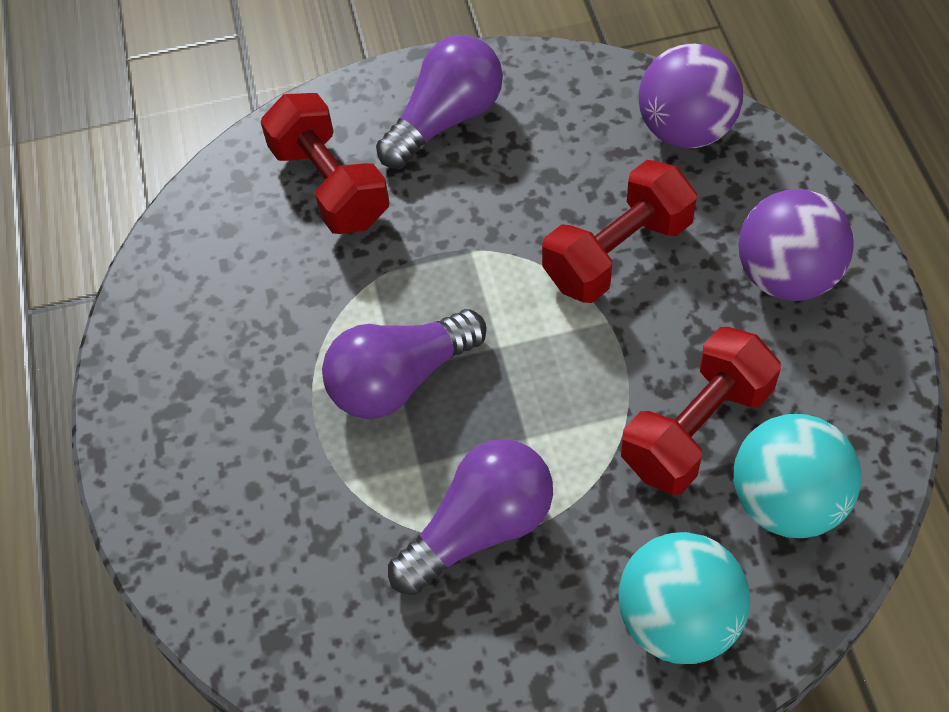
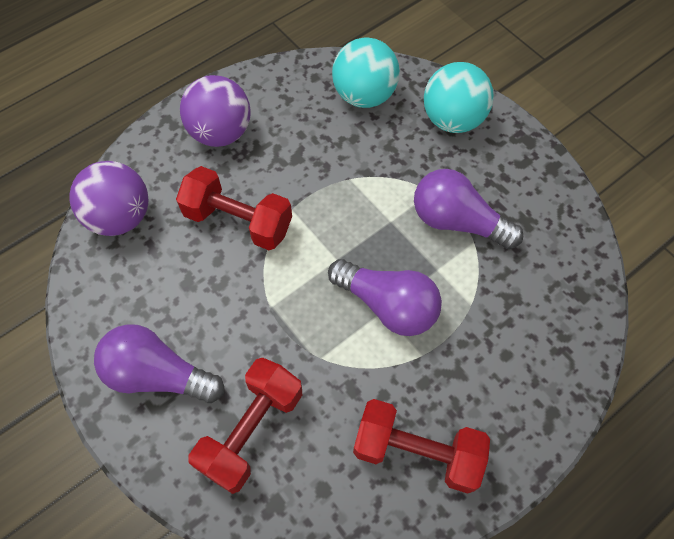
camera: 120 degrees left, 5 degrees up
red dumbbell [621,327,781,495] -> red dumbbell moved to [353,399,490,494]

